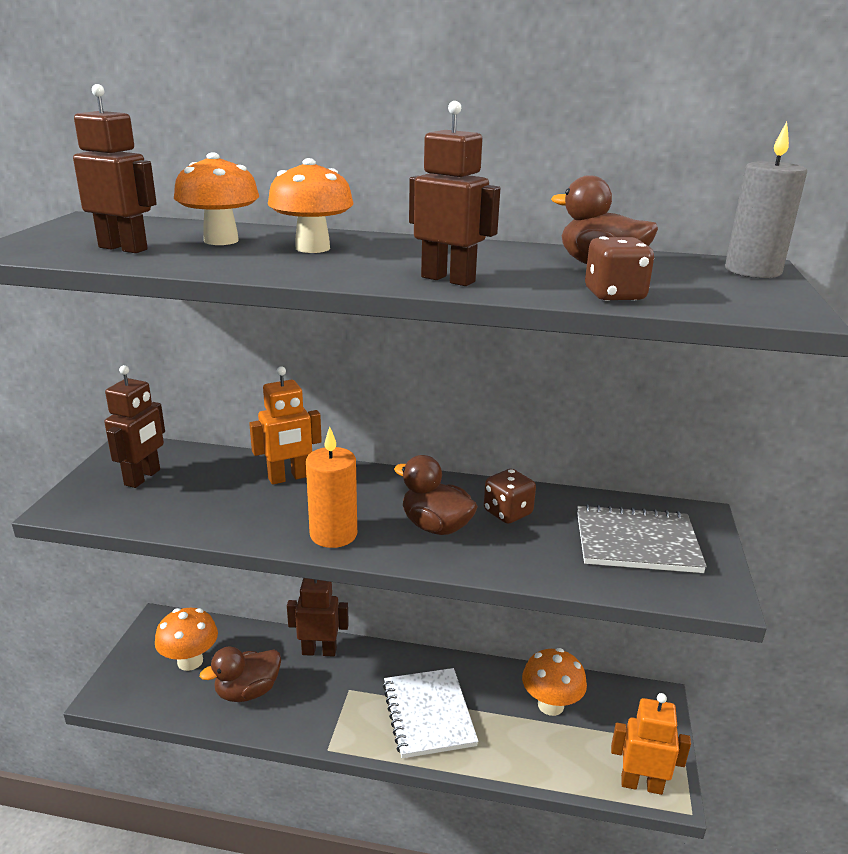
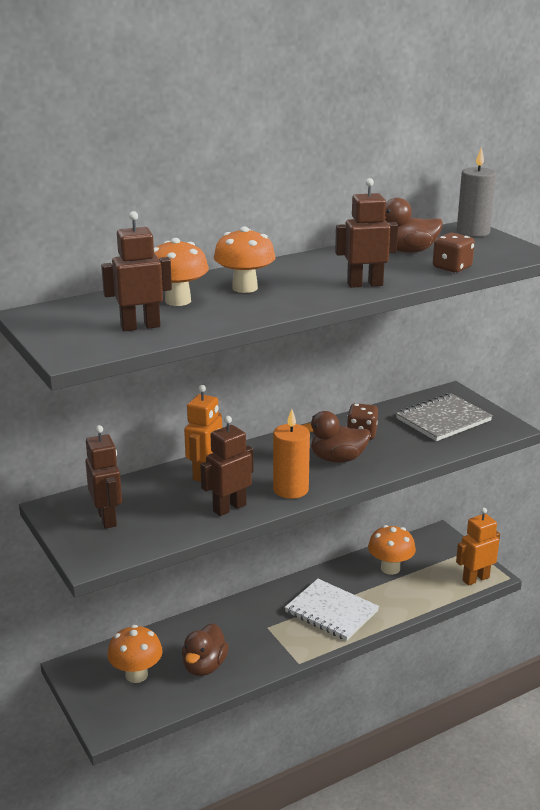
camera: 40 degrees left, 0 degrees up
brown robot [287,578,349,657] -> brown robot moved to [200,416,253,516]

